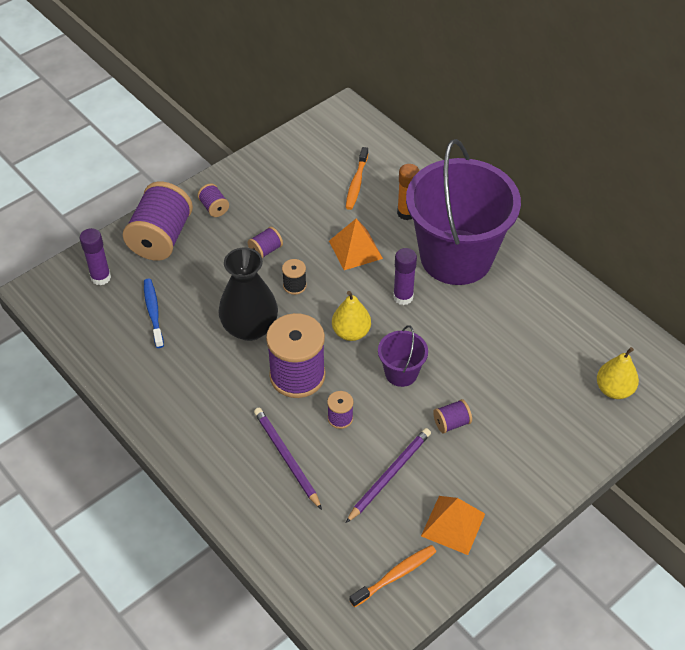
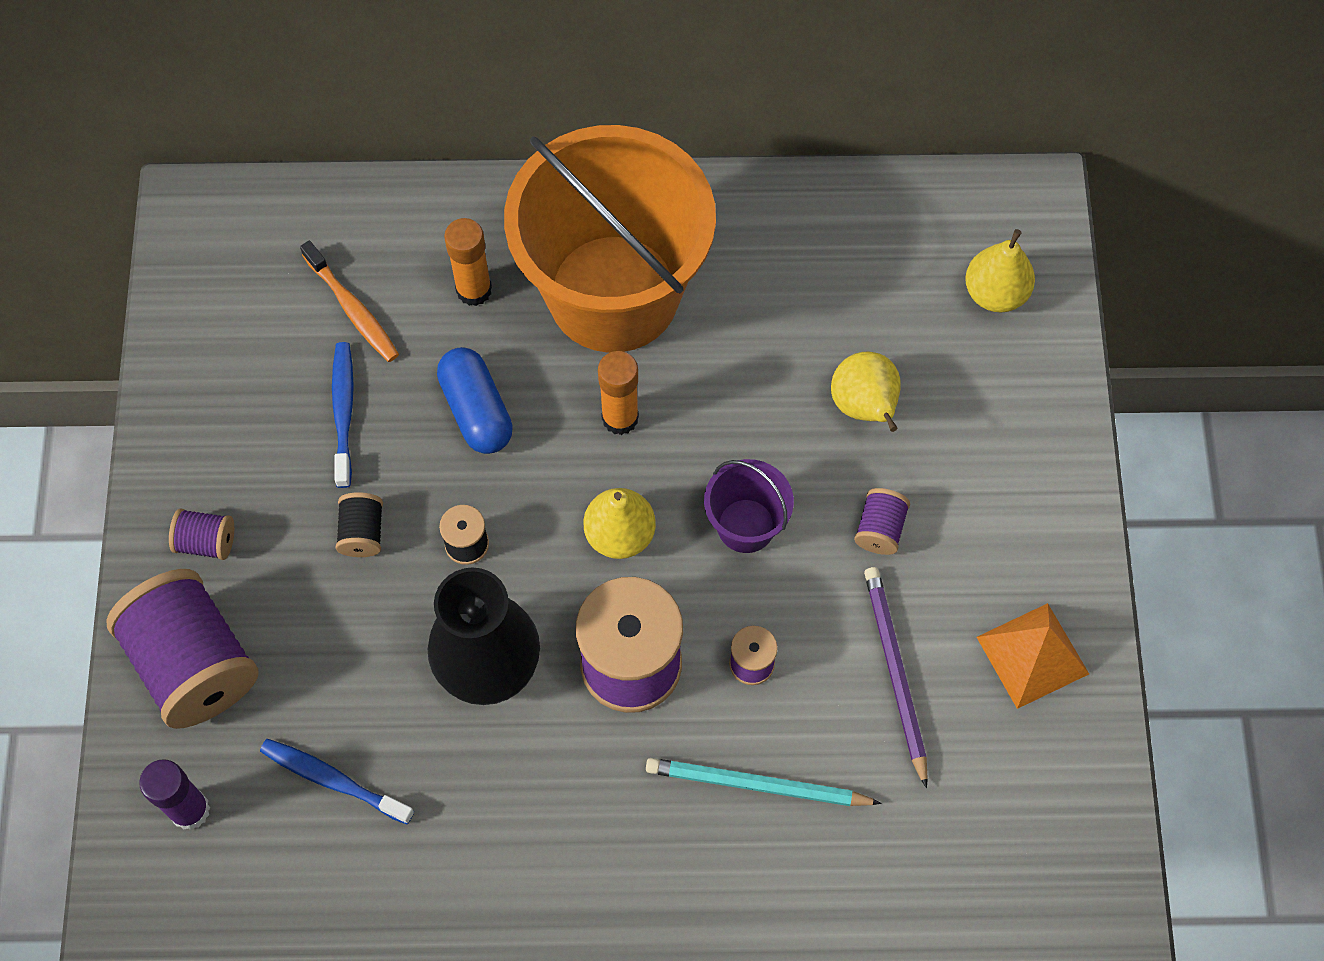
camera: 50 degrees left, 15 degrees up
purple spool [248,227,283,258] -> black spool [336,492,383,557]
purple pencil [254,408,322,510] -> turquoise pencil [646,758,882,806]
orange pyramid [329,219,383,270] -> blue capsule [437,347,513,454]
orange toothbrush [349,545,436,607] -> none
purple glue stick [393,248,417,305] -> orange glue stick [598,351,639,435]
purple bucket [406,139,521,285] -> orange bucket [504,125,716,353]
none -> blue toothbrush [332,342,354,488]
none -> yellow pear [831,352,901,432]

